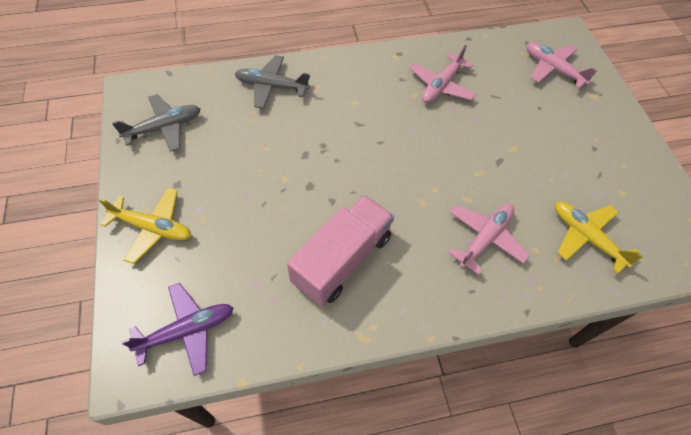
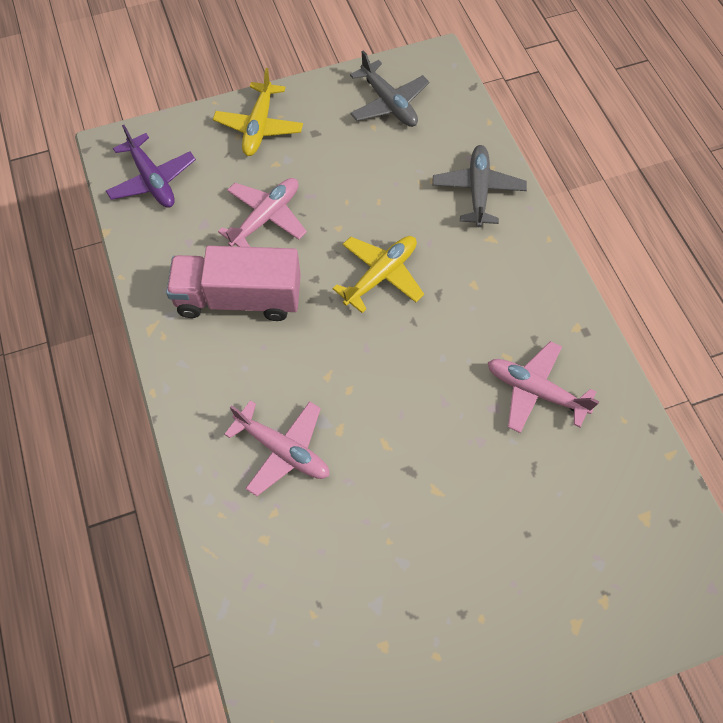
camera: 85 degrees right, 5 degrees up
pink truck [287,195,394,306] -> pink truck turned 150 degrees clockwise [166,246,301,321]
pink plane [527,43,597,88] -> pink plane moved to [218,178,307,247]
yellow plane [555,202,643,274] -> yellow plane moved to [333,236,424,313]

